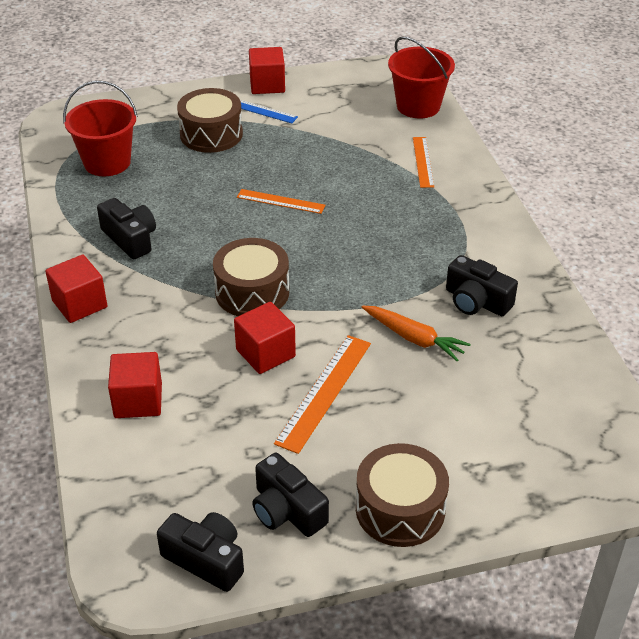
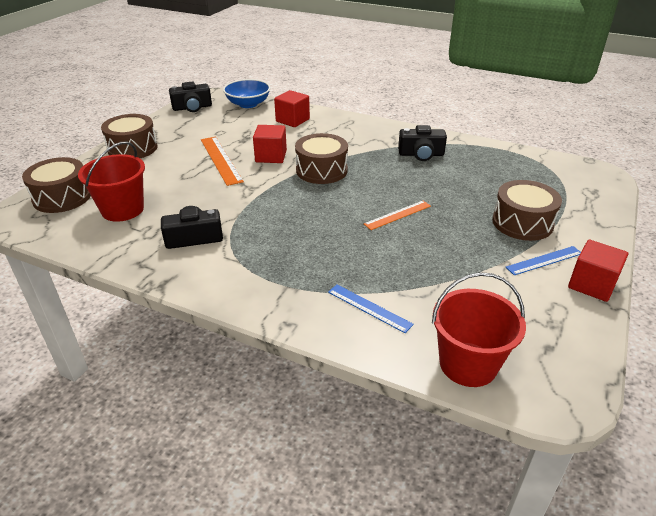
camera: 130 degrees right, 5 degrees down
red cube [45,255,107,323] -> none
red bucket [63,81,138,176] -> red bucket moved to [78,141,145,222]
black camera [252,453,329,537] -> none
orange carrot [362,306,471,361] -> none
orange ruler [413,137,434,188] -> blue ruler [328,285,414,333]
none -> brown drum [22,157,91,213]
none -> blue bowl [223,79,270,108]

